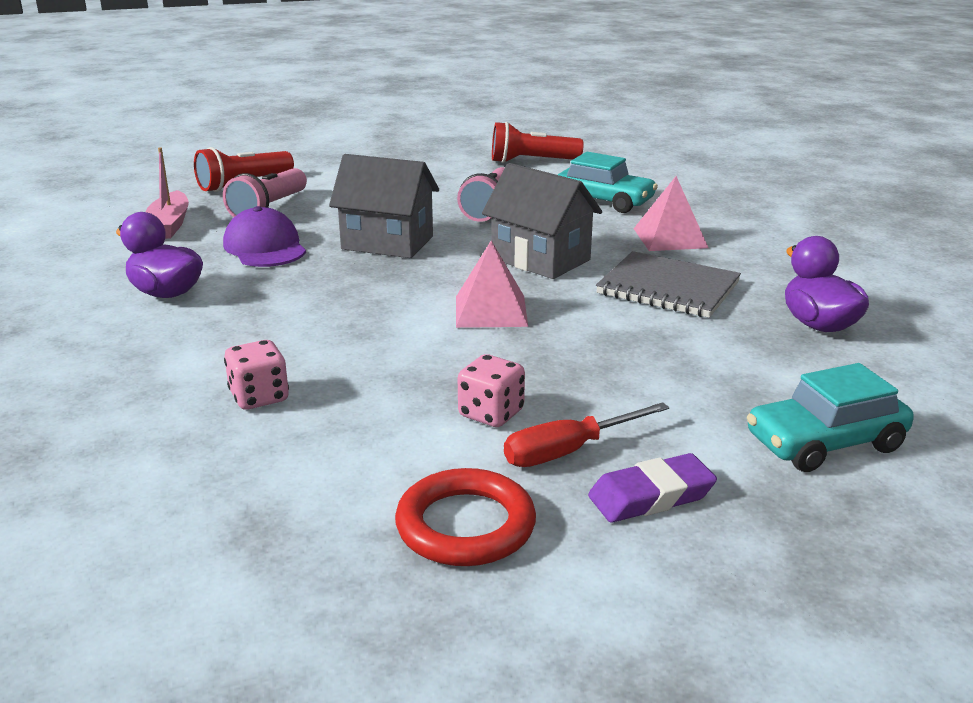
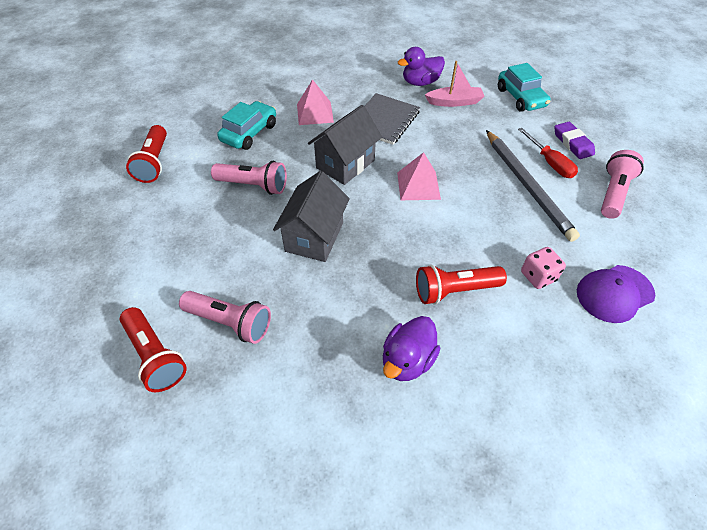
camera: 90 degrees left, 25 degrees up
pink boat [146,147,189,239] -> pink boat moved to [425,61,485,107]
purple cap [223,206,306,267] -> purple cap moved to [577,265,655,323]
red ring [395,468,536,566] -> pink flashlight [601,150,644,219]
pink dice [458,354,525,427] -> grey pencil [486,130,580,242]
none -> red flashlight [416,265,507,305]

